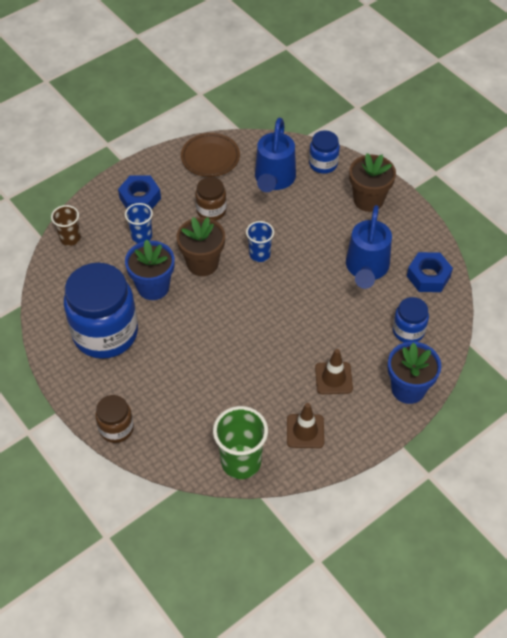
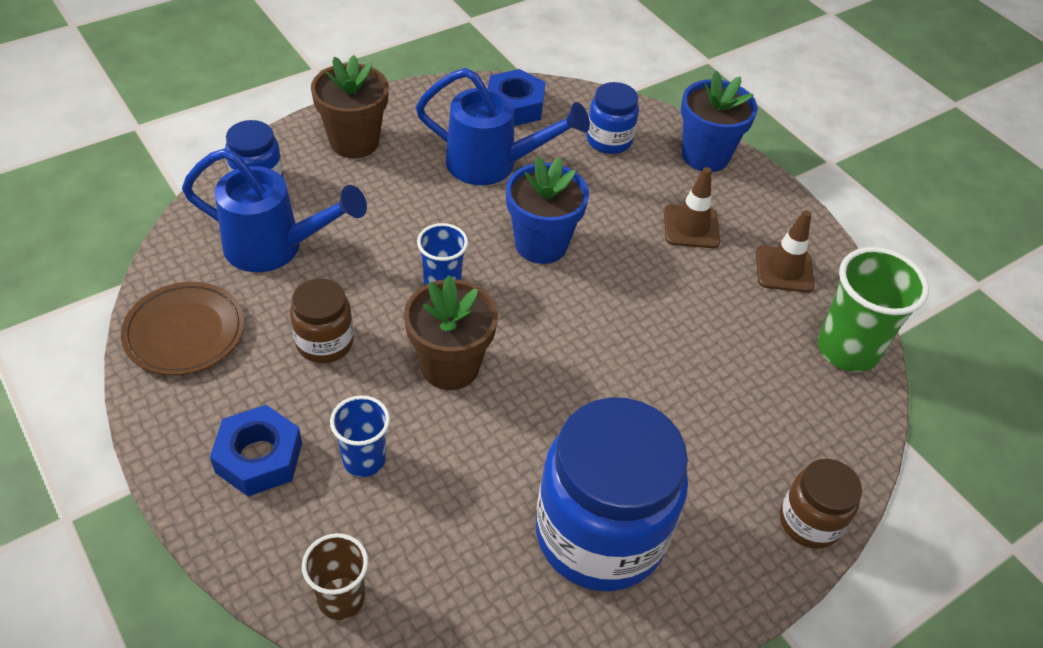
camera: 90 degrees left, 5 degrees down
blue flower pot [125,239,174,300] -> blue flower pot moved to [506,157,589,264]

